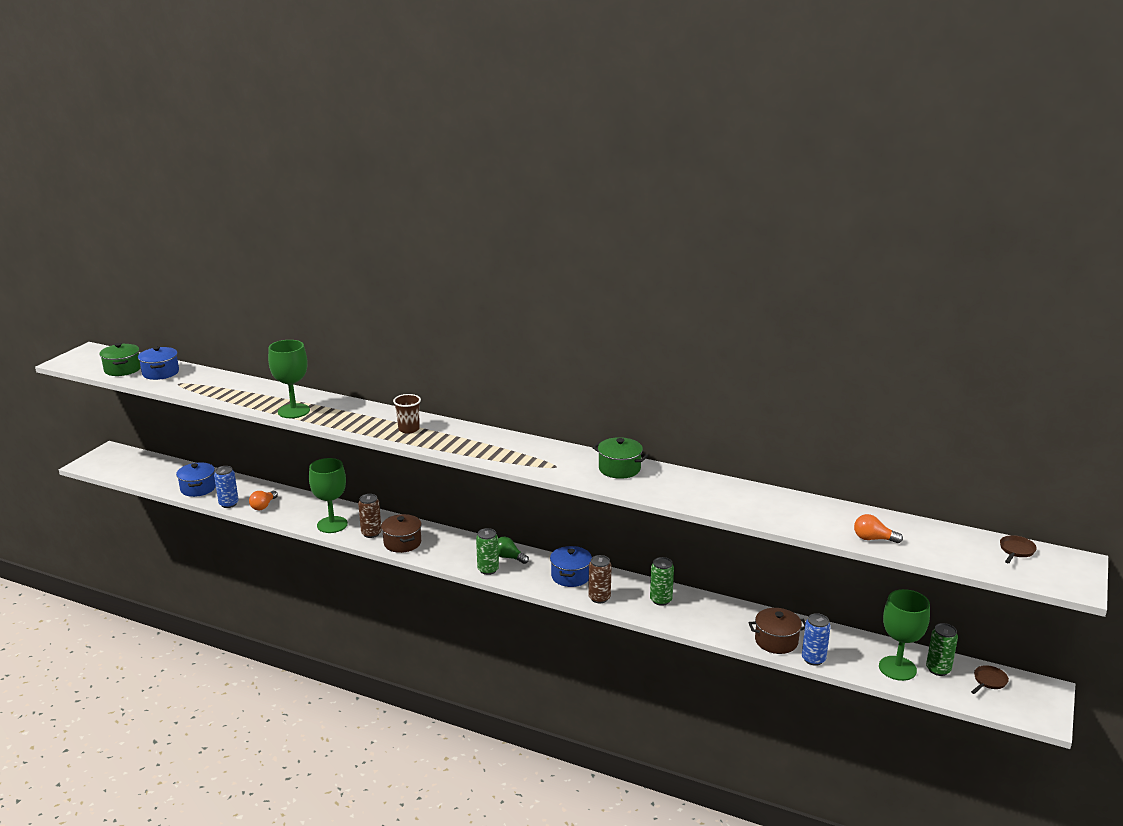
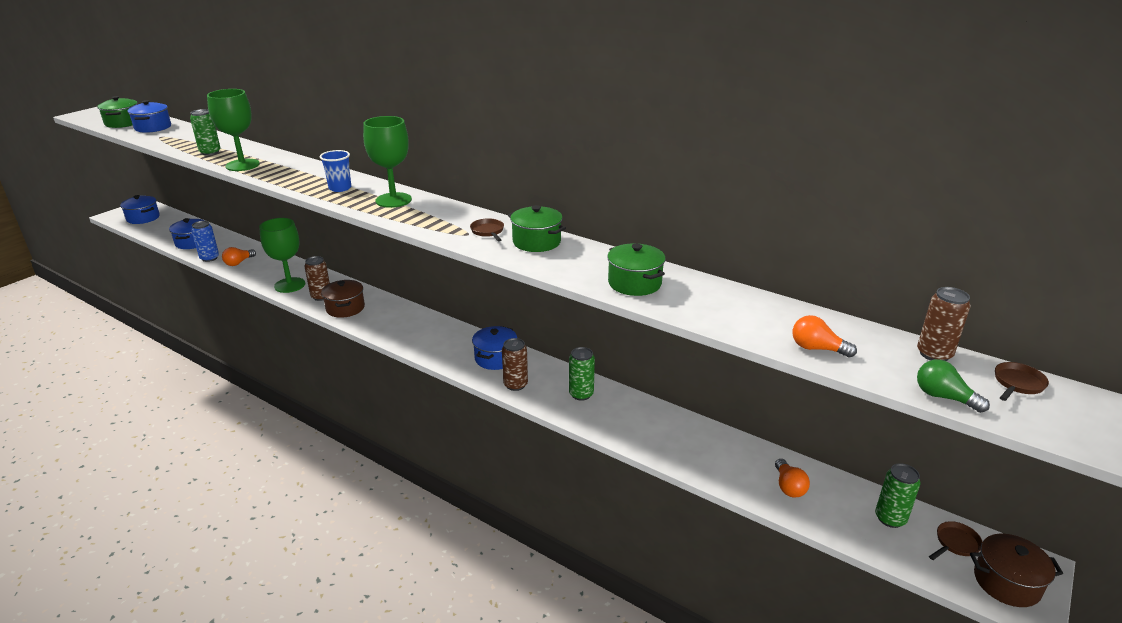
camera: 10 degrees right, 5 degrees up
brown cup [393,394,421,434] -> blue cup [320,150,351,192]
green can [476,528,499,575] -> green can moved to [190,109,221,156]
green light bulb [498,537,529,564] -> green light bulb moved to [917,360,990,413]
brown pot [749,608,805,654] -> brown pot moved to [970,534,1063,607]
blue can [802,613,831,666] -> none
green goblet [879,589,930,681] -> green goblet moved to [363,116,412,208]
none -> blue pot [120,195,160,224]
none -> brown pan [470,218,504,241]
none -> green pot [607,243,666,296]
none -> orange light bulb [775,459,810,498]
none -> brown can [917,287,971,361]

